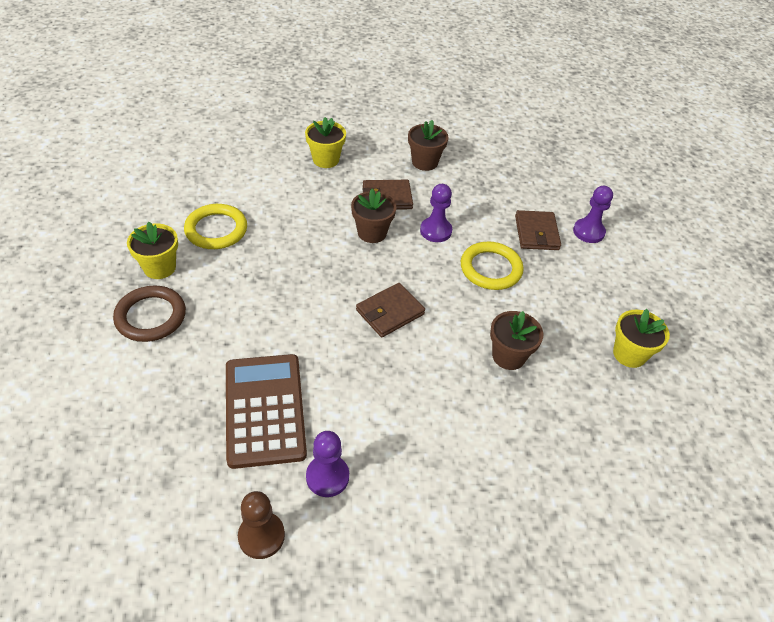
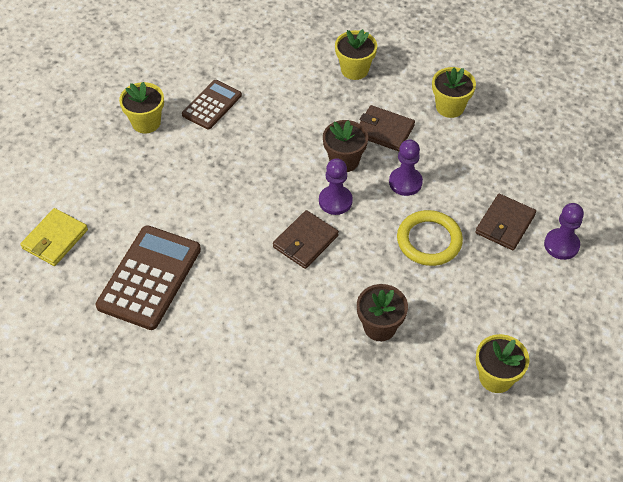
camera: 35 degrees right, 5 degrees up
brown ring [113,285,186,342] -> none
yellow ring [184,204,247,249] -> brown calculator [182,80,242,130]
brown pawn [238,491,285,559] -> none
purple pawn [306,431,349,497] -> purple pawn moved to [319,158,353,215]
brown wallet [356,283,425,337] -> brown wallet turned 45 degrees counterclockwise [273,210,339,269]
brown flower pot [408,120,448,171] -> yellow flower pot [432,67,476,118]
none -> yellow wallet [20,208,88,266]

